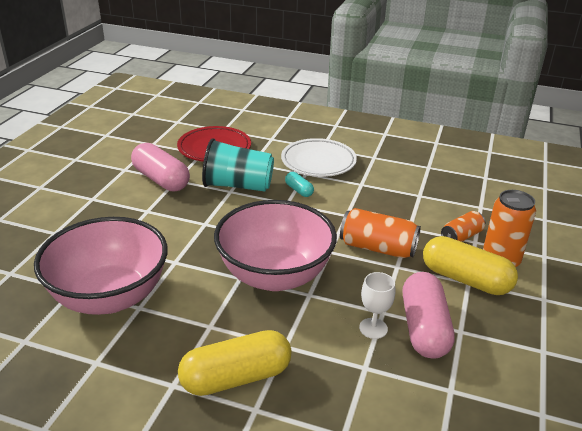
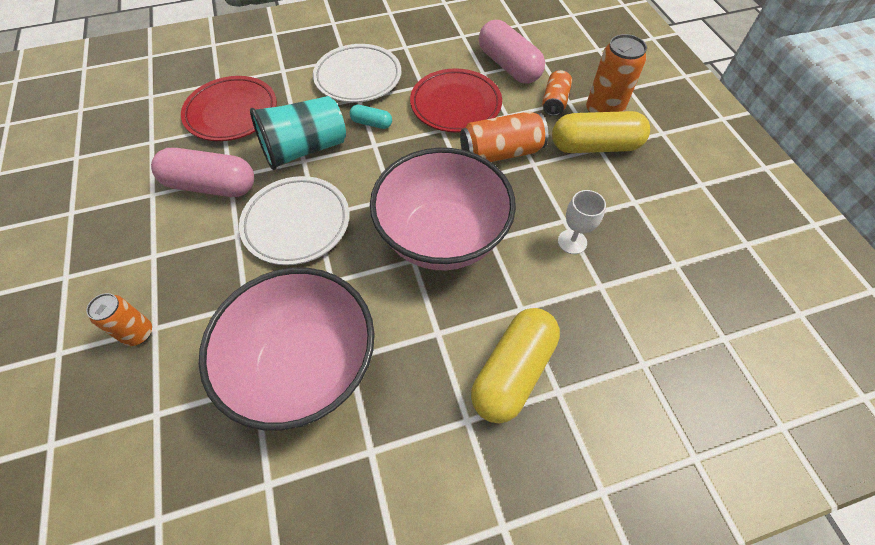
camera: 35 degrees left, 25 degrees up
pink capsule [403,272,455,359] -> pink capsule moved to [479,20,545,84]
none -> orange can [86,293,152,346]
none -> white plate [239,176,349,265]
none -> red plate [410,68,502,133]

